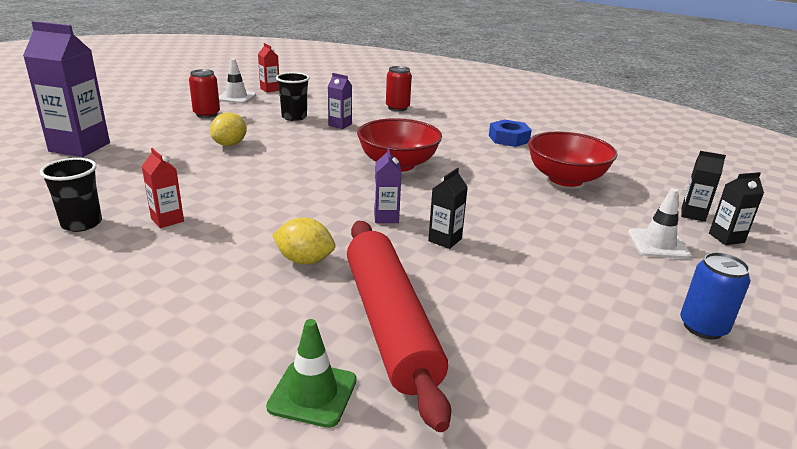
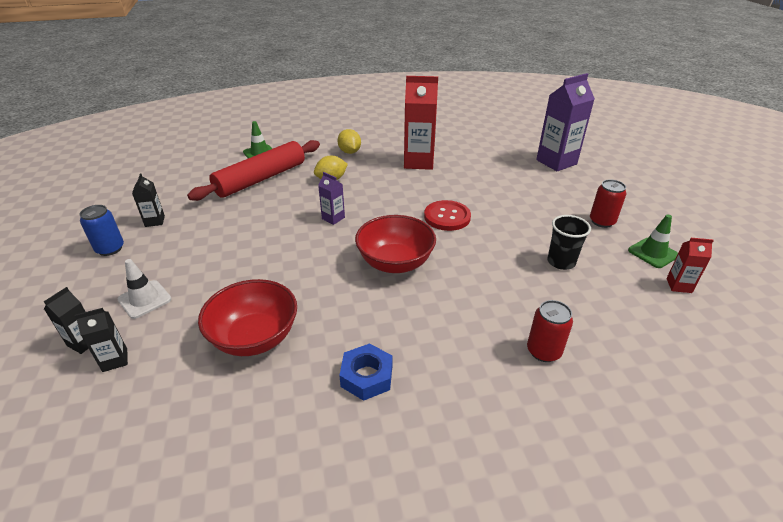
camera: 135 degrees right, 10 degrees up
black cup [40,158,102,232] -> none
red carton [142,148,184,228] -> red carton [404,76,438,170], size x2.04
yellow lemon [210,112,247,146] -> yellow lemon moved to [337,129,361,154]
white traffic cone [219,58,256,104] -> green traffic cone [628,214,678,268]
purple carton [328,73,352,129] -> none
red rolling pin [347,221,451,432] -> red rolling pin turned 75 degrees counterclockwise [187,140,320,201]
black carton [428,168,468,249] -> black carton moved to [132,173,165,227]
none -> red button [424,200,471,231]

